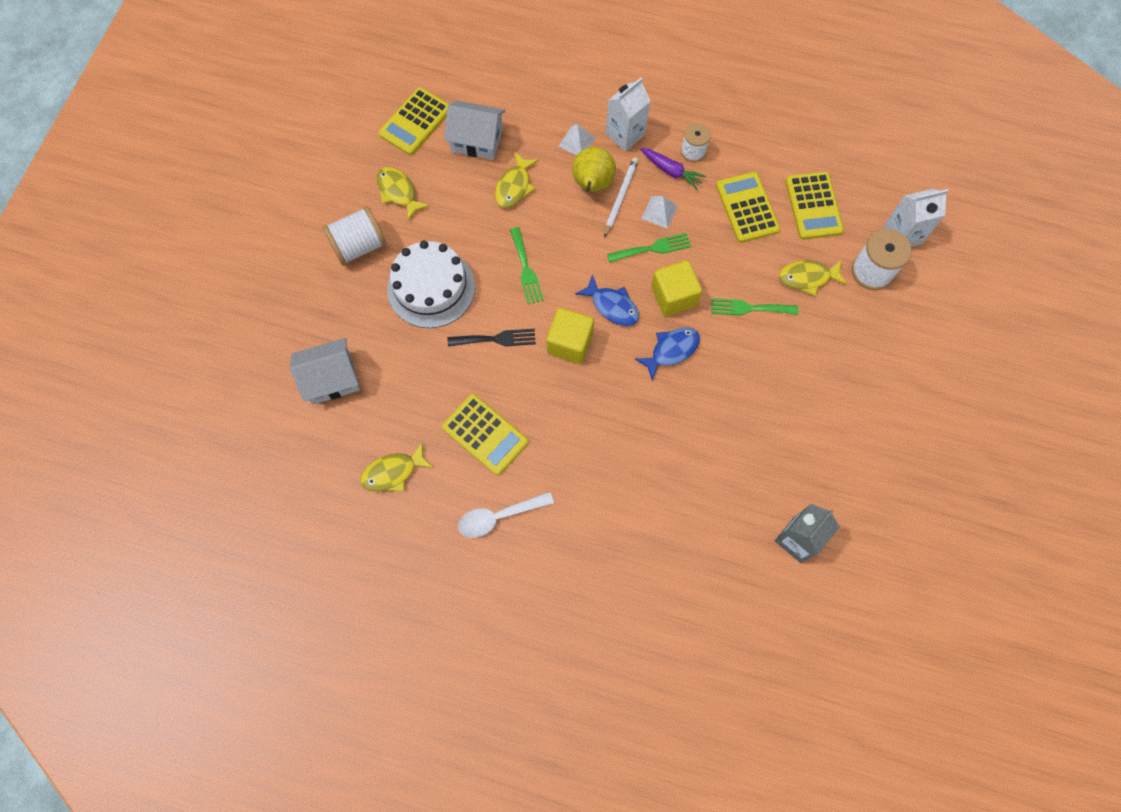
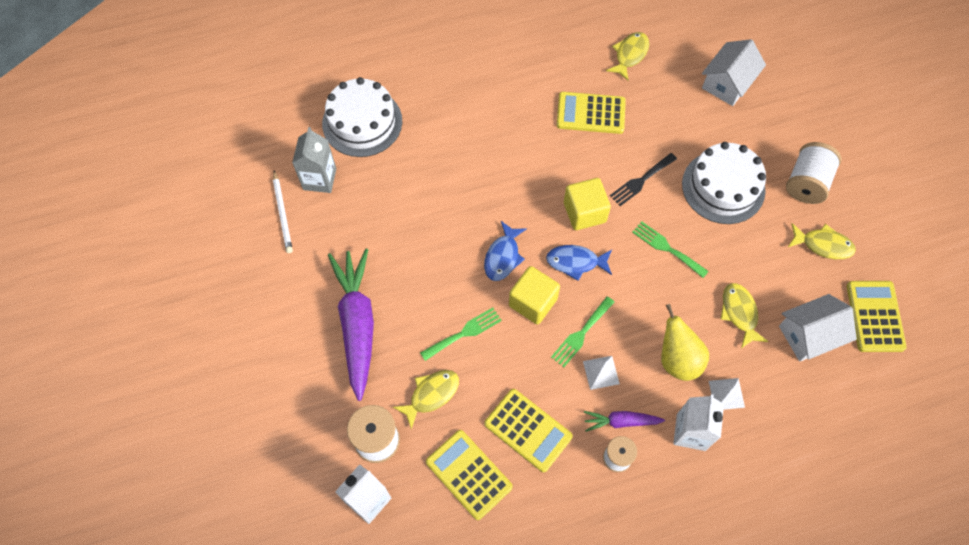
camera: 145 degrees right, 5 degrees down
white spoon [458,492,554,538] -> none
white pencil [604,157,638,238] -> white pencil moved to [273,171,293,253]
none -> white cake [322,77,402,157]
none -> purple carrot [328,249,374,401]

